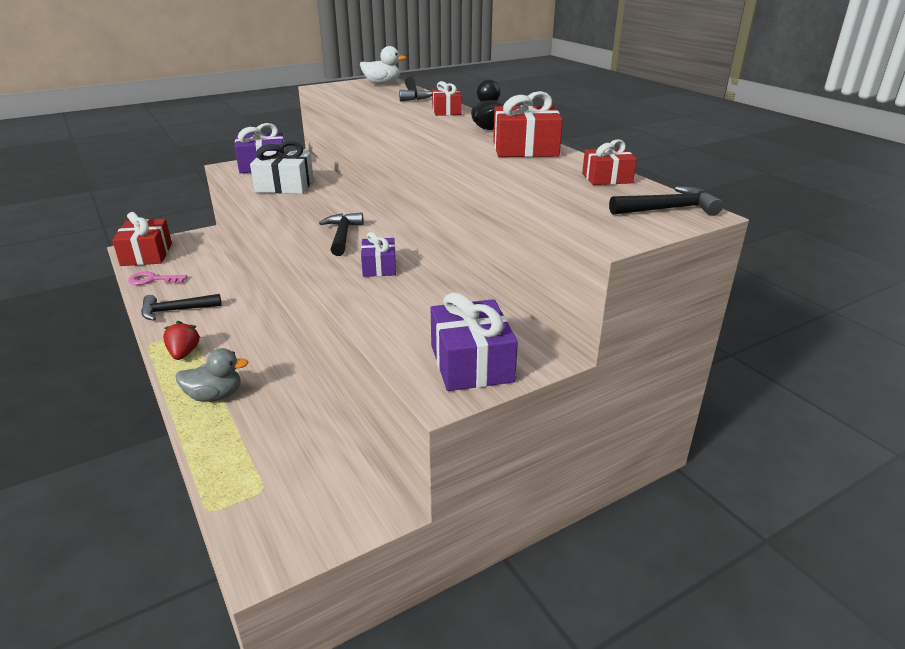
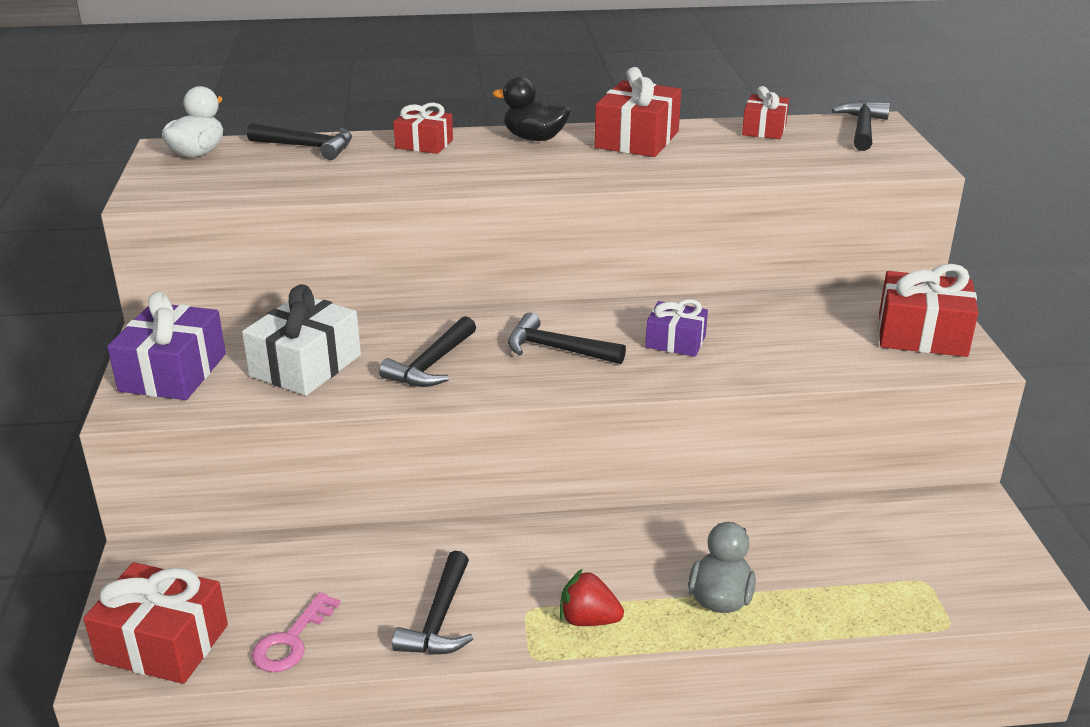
camera: 65 degrees left, 0 degrees up
purple gift [431,292,518,391] -> red gift [879,264,978,357]
none -> black hammer [379,316,476,387]

